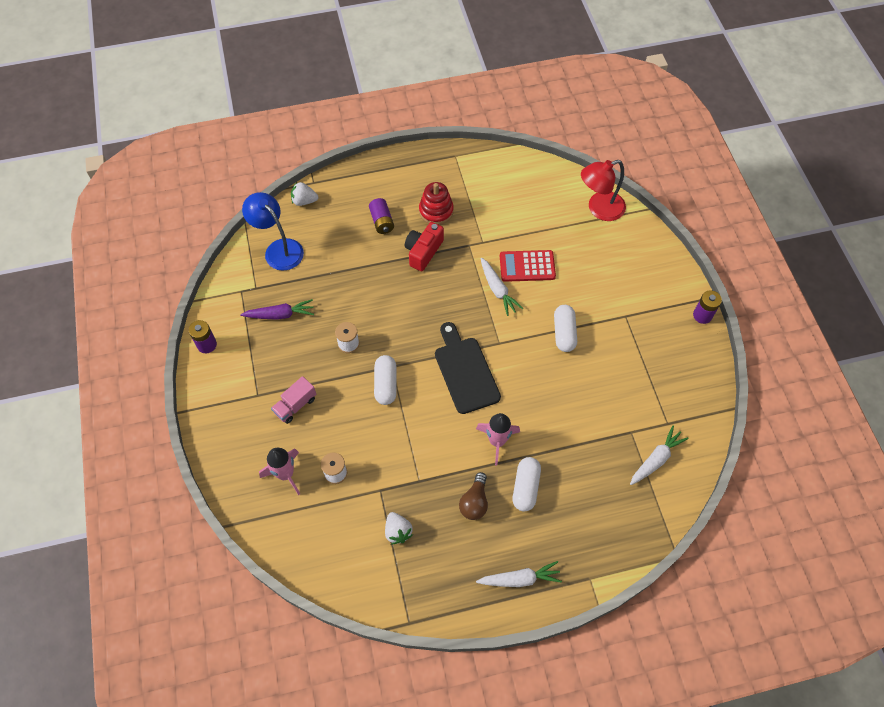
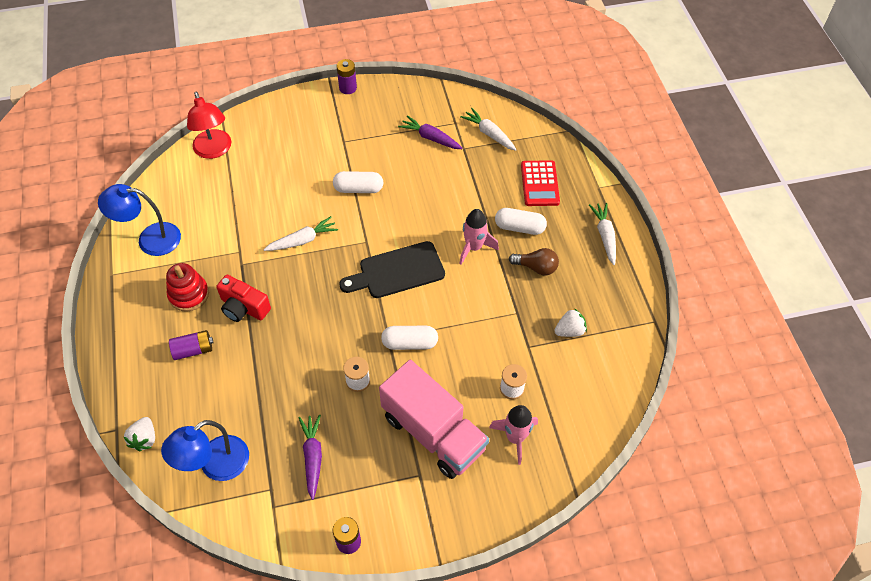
camera: 90 degrees left, 5 degrees down
pink truck [271,376,316,424] -> pink truck [379,360,489,479], size x2.19
red calculator [500,250,556,282] -> red calculator moved to [521,160,560,206]
none -> blue lamp [98,184,181,256]
none -> purple carrot [398,116,463,149]

